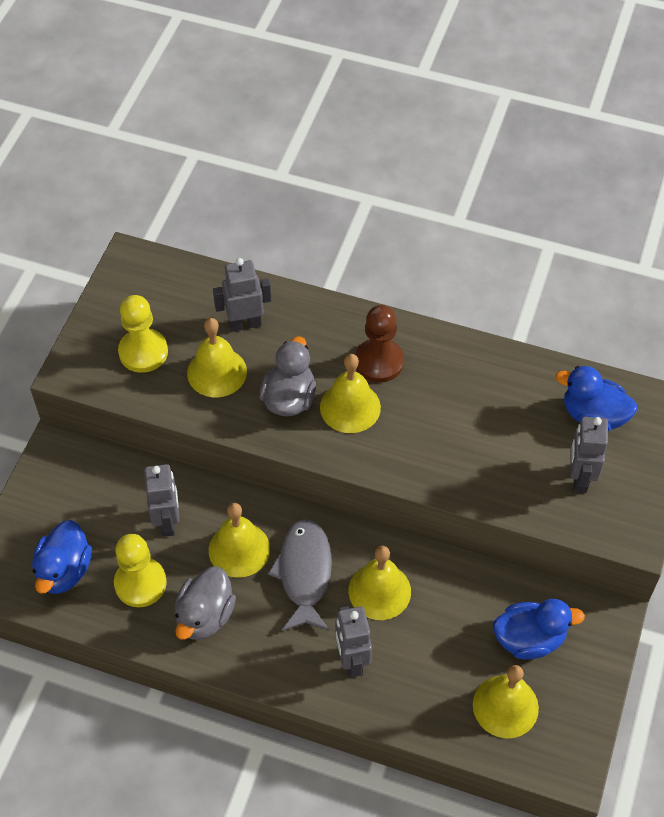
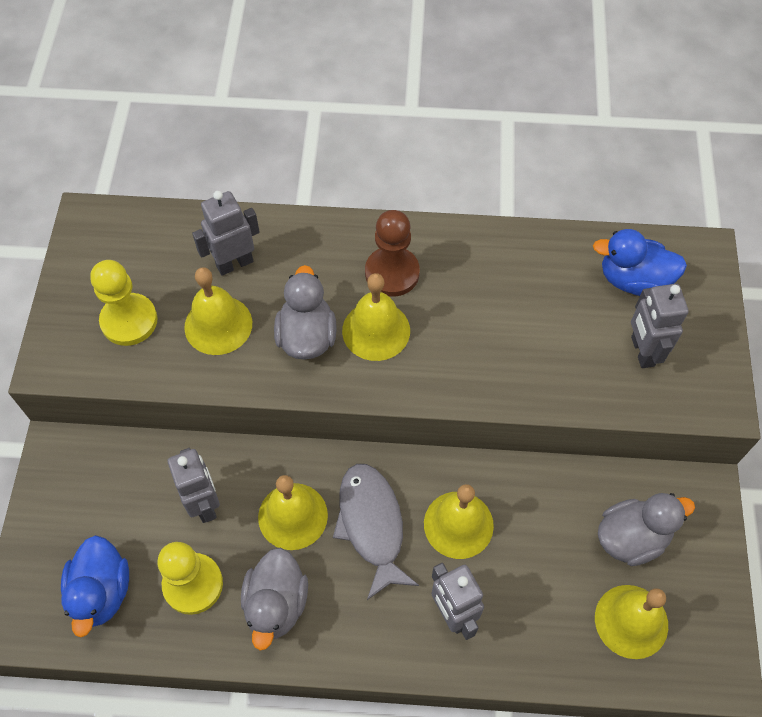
camera: 15 degrees left, 5 degrees up
blue duck [493,599,585,659] -> grey duck [598,493,695,566]

